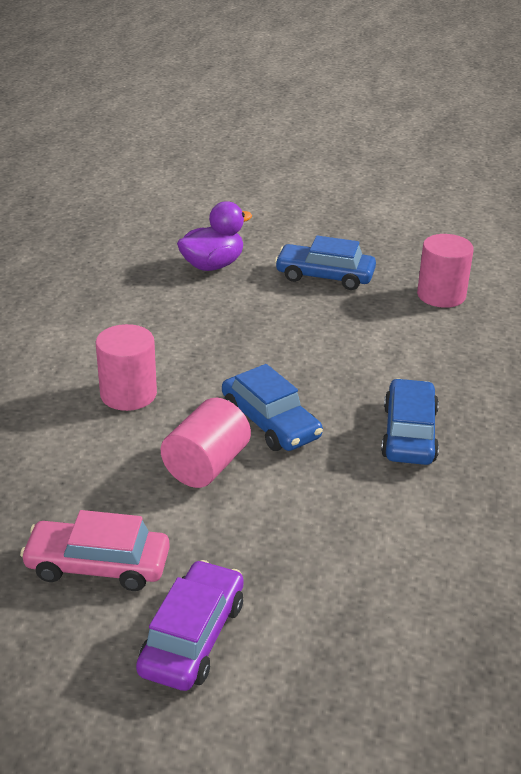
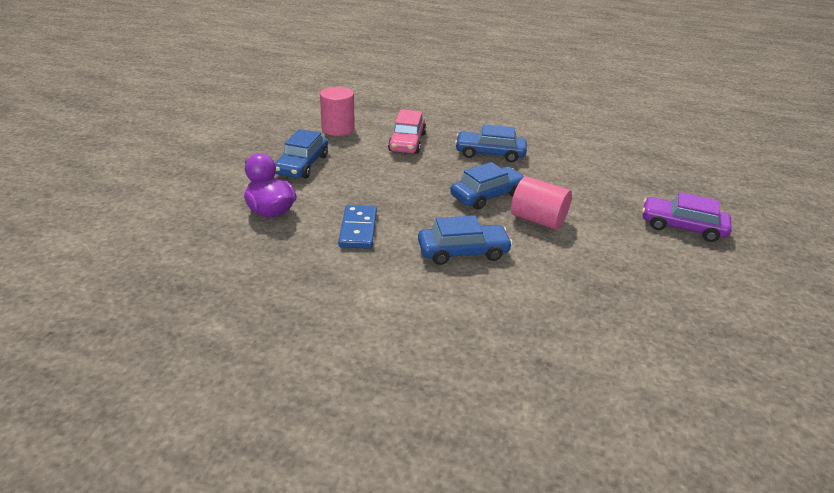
camera: 90 degrees left, 0 degrees up
pink car [20,510,170,591] -> pink car moved to [388,109,426,154]
pink cylinder [96,324,157,411] -> blue car [418,215,513,265]
none -> blue domino [338,205,377,249]

